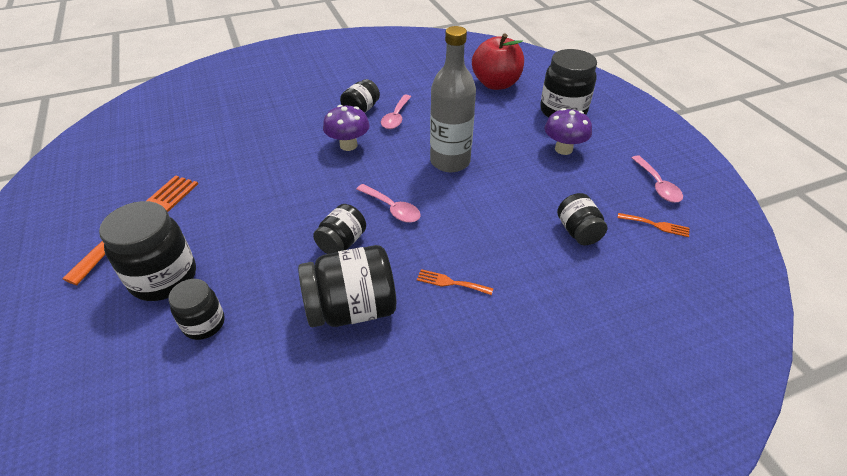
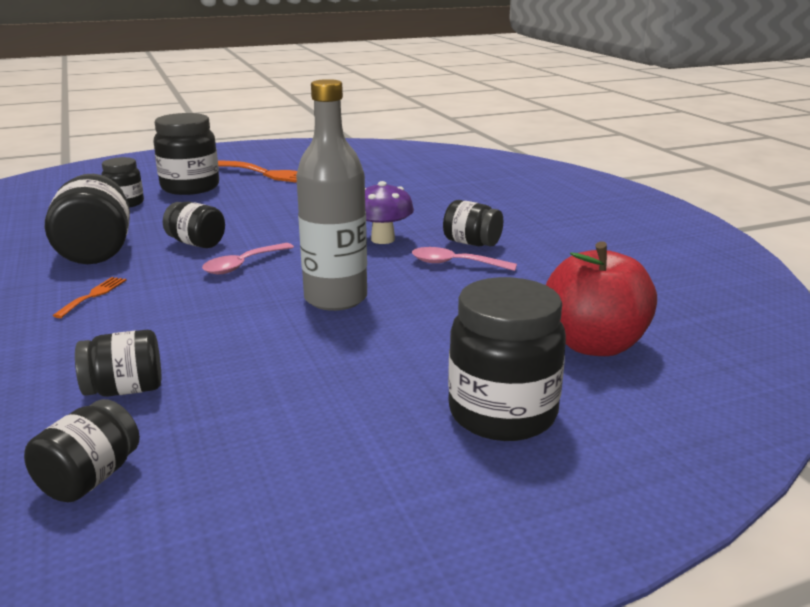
camera: 90 degrees right, 20 degrees down
purple mushroom [545,108,592,155] -> none
orange fork [618,213,689,237] -> black jar [24,399,140,502]
pink spoon [632,155,683,202] -> none

